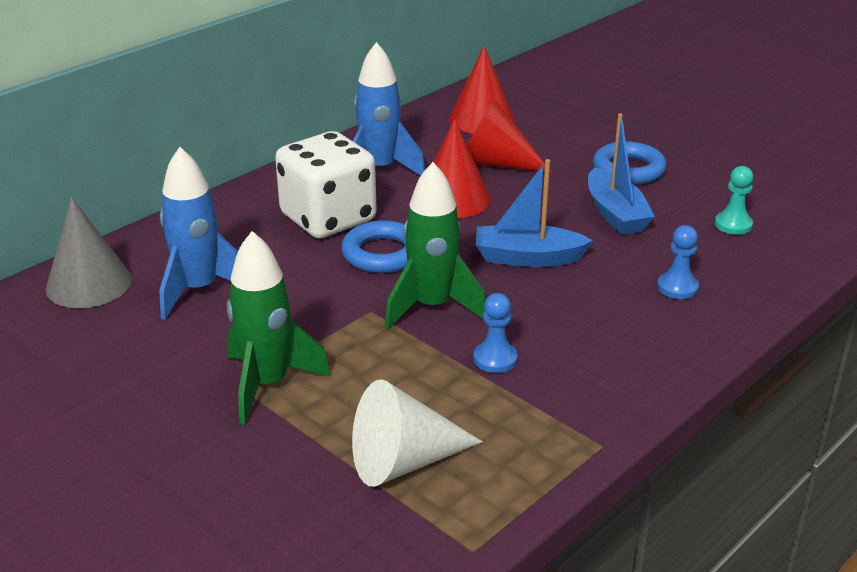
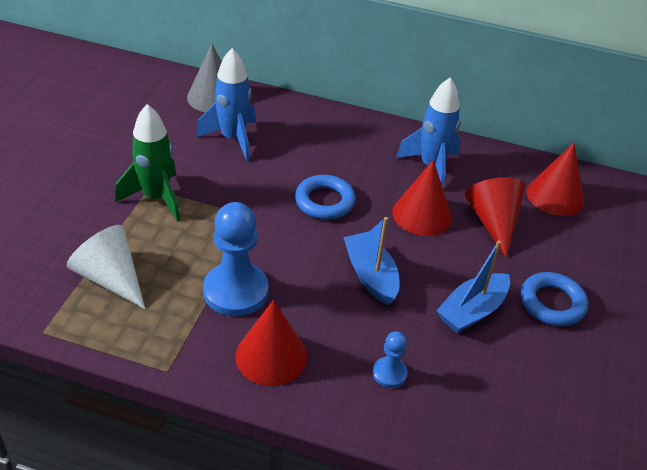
camera: 60 degrees right, 10 degrees up
white dice [275,131,377,238] -> none
green rocket [385,162,486,329] -> none
blue pawn [474,293,518,373] -> blue pawn [203,202,269,316], size x2.01
turquoise pawn [715,166,753,235] -> none
none -> red cone [235,300,307,386]

